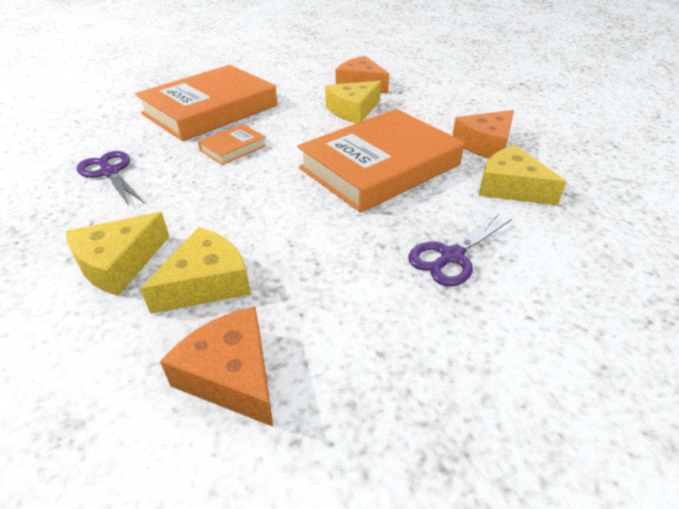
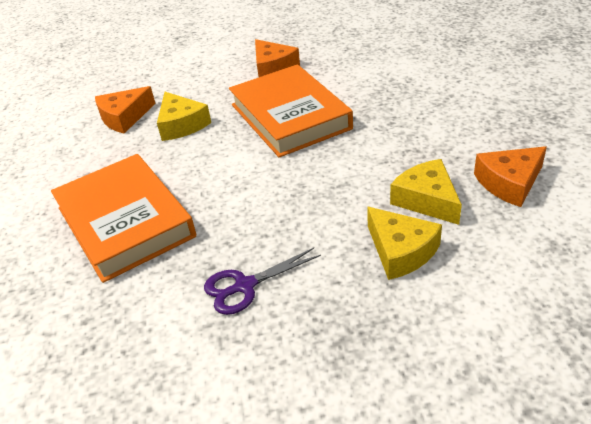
camera: 75 degrees left, 0 degrees up
orange book [198,124,267,165] -> none
purple scissors [408,214,512,286] -> none
yellow cheese [479,145,567,205] -> none

